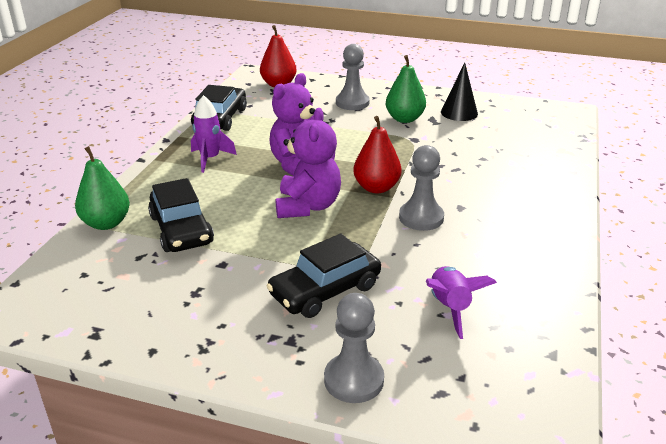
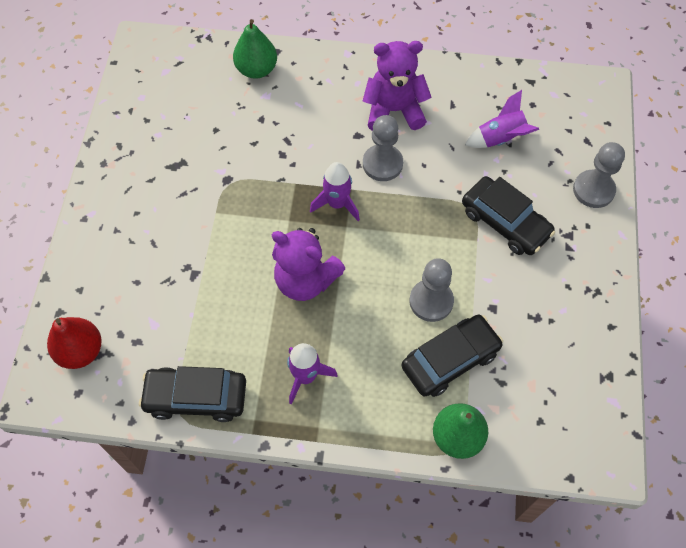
camera: 100 degrees left, 30 degrees up
purple teddy bear [276,108,341,218] -> purple teddy bear moved to [363,41,432,131]
grey pawn [336,44,370,110] -> grey pawn moved to [409,258,454,322]
red pear [353,116,402,193] -> purple rocket [310,162,360,221]
green pear [386,55,426,123] -> green pear moved to [233,19,277,79]
black cone [441,63,478,121] -> none

